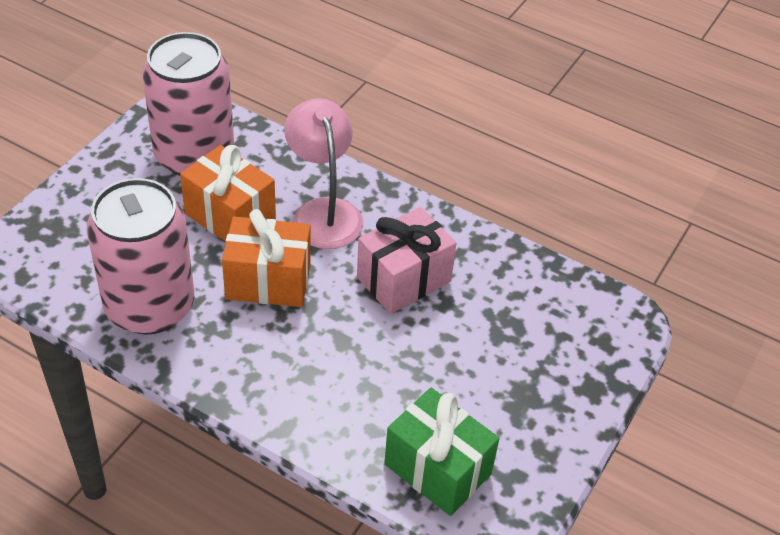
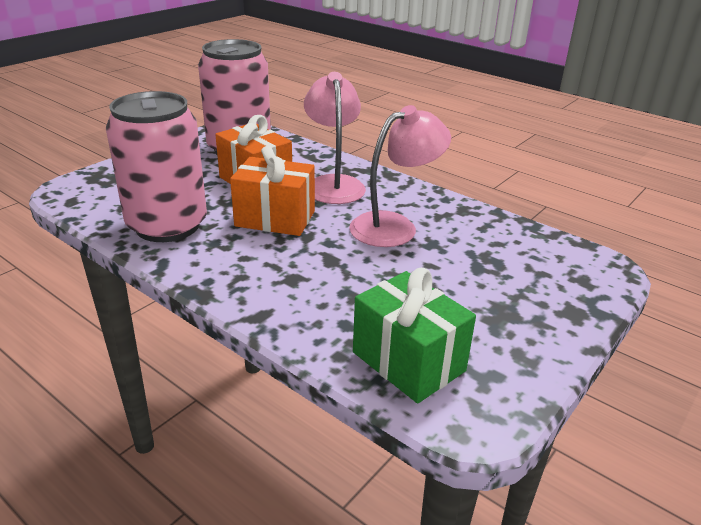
camera: 10 degrees right, 15 degrees down
pink gift [357,207,456,314] -> pink lamp [349,105,451,247]

